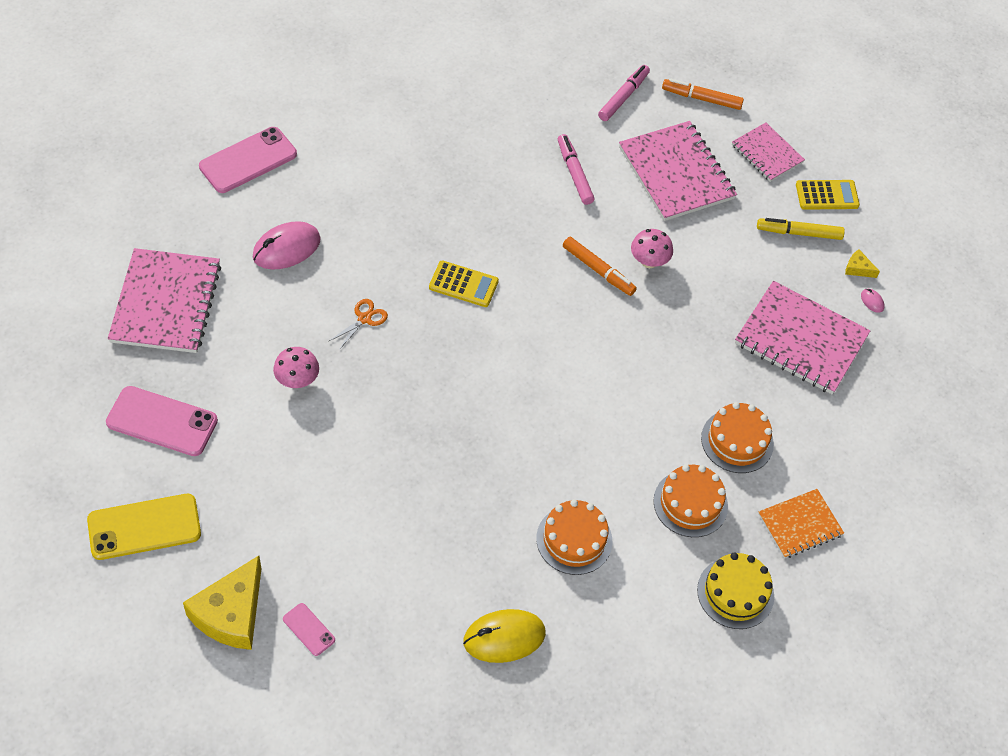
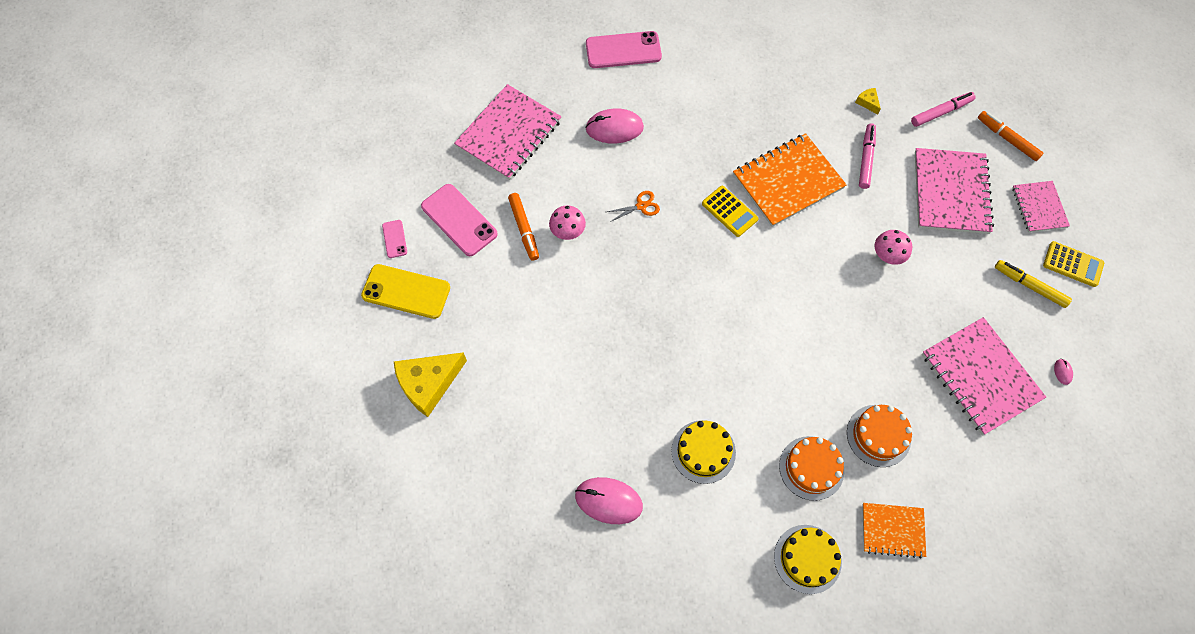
camera: 35 degrees right, 10 degrees up
pink phone [283,603,335,656] -> pink phone moved to [382,220,407,258]
yellow mouse [463,609,546,663] -> pink mouse [575,477,643,524]
orange cake [536,499,612,575] -> yellow cake [672,420,736,484]
orange marker [563,237,637,296] -> orange marker moved to [508,193,539,261]
yellow cheese [845,250,880,278] -> yellow cheese moved to [855,88,881,114]
none -> orange notebook [733,133,847,227]

